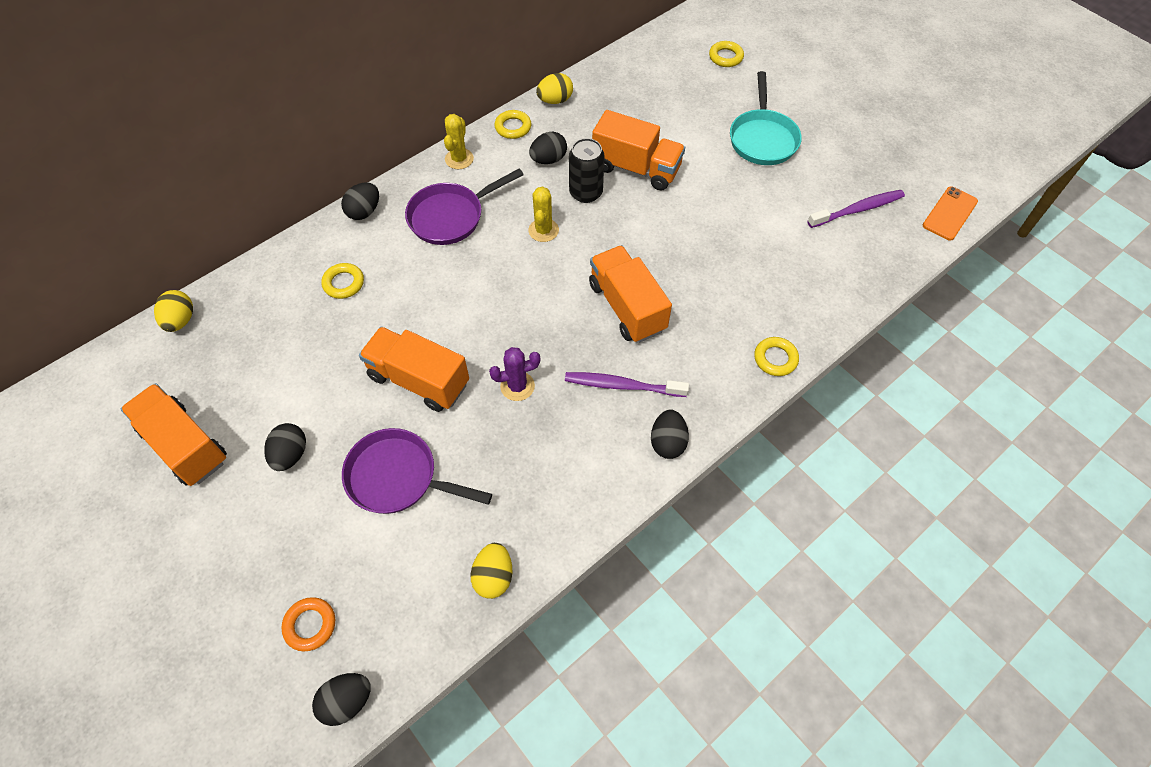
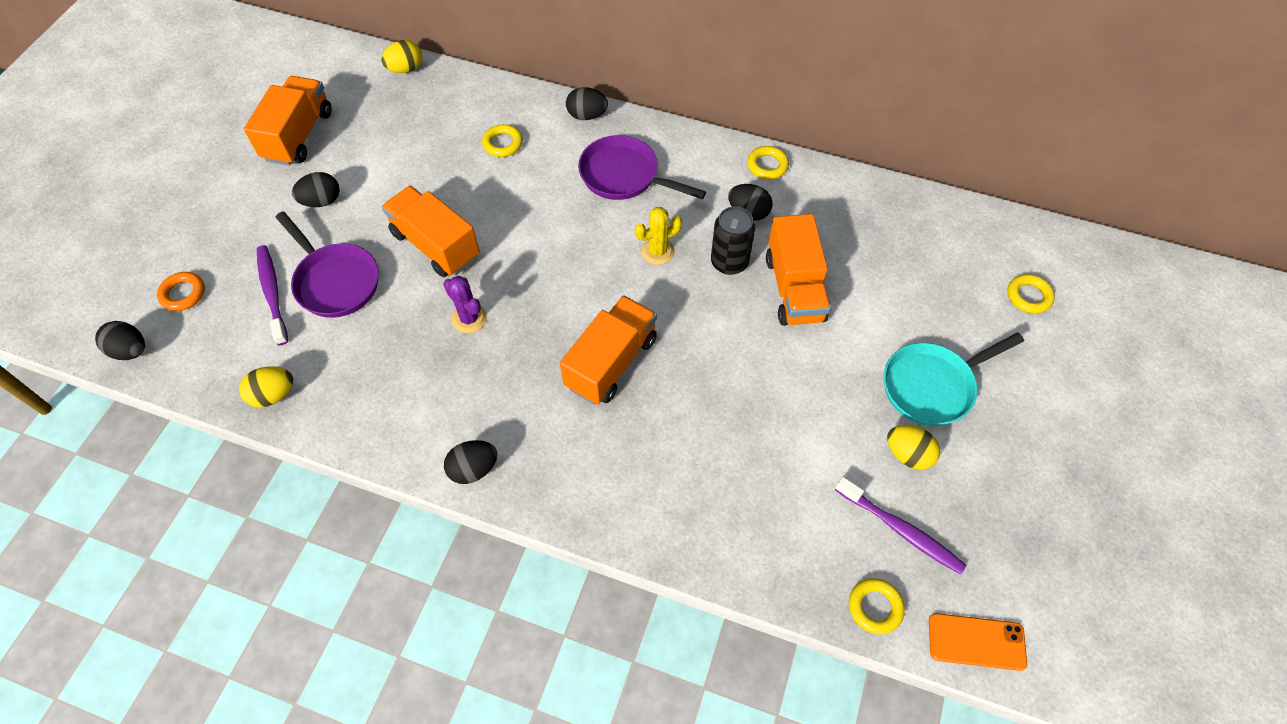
camera: 60 degrees right, 0 degrees up
purple pan [342,428,492,514] -> purple pan turned 150 degrees clockwise [275,212,379,318]
orange truck [359,327,469,412] -> orange truck turned 45 degrees counterclockwise [382,186,480,277]
yellow cactus [444,114,474,169] -> none
yellow egg [536,73,573,104] -> yellow egg moved to [887,425,941,470]
purple toothbrush [565,372,689,397] -> purple toothbrush moved to [257,245,288,345]
yellow ring [754,337,799,376] -> yellow ring moved to [849,578,905,634]

